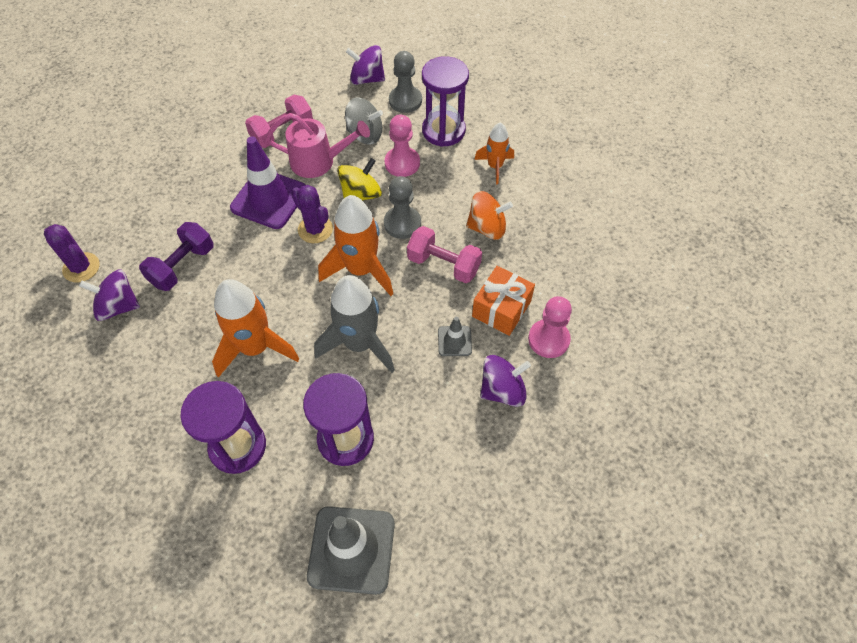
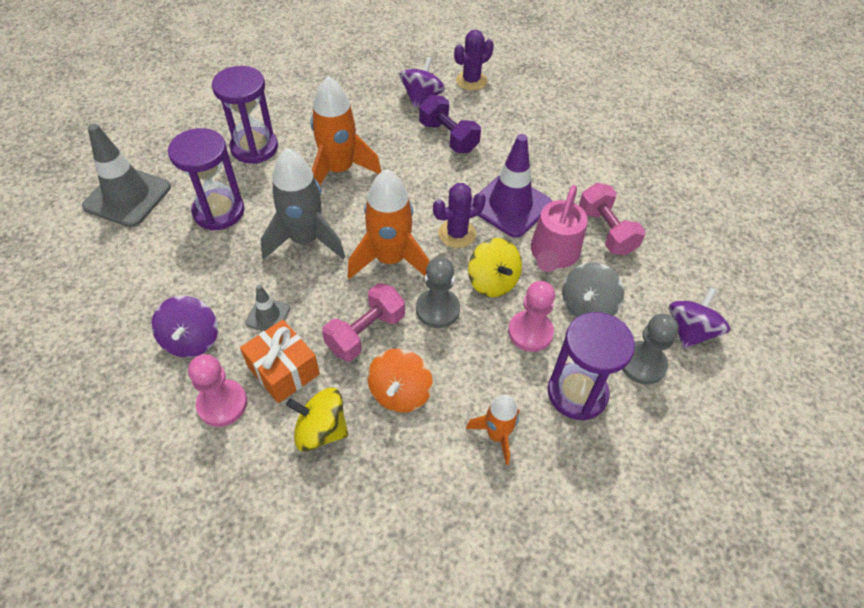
camera: 105 degrees right, 5 degrees down
none -> yellow spinning top [286,388,348,452]

